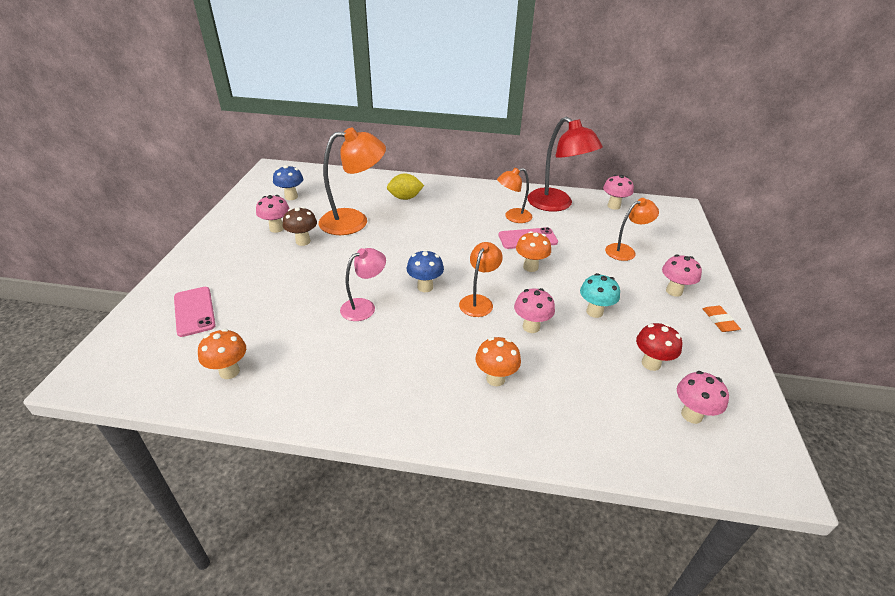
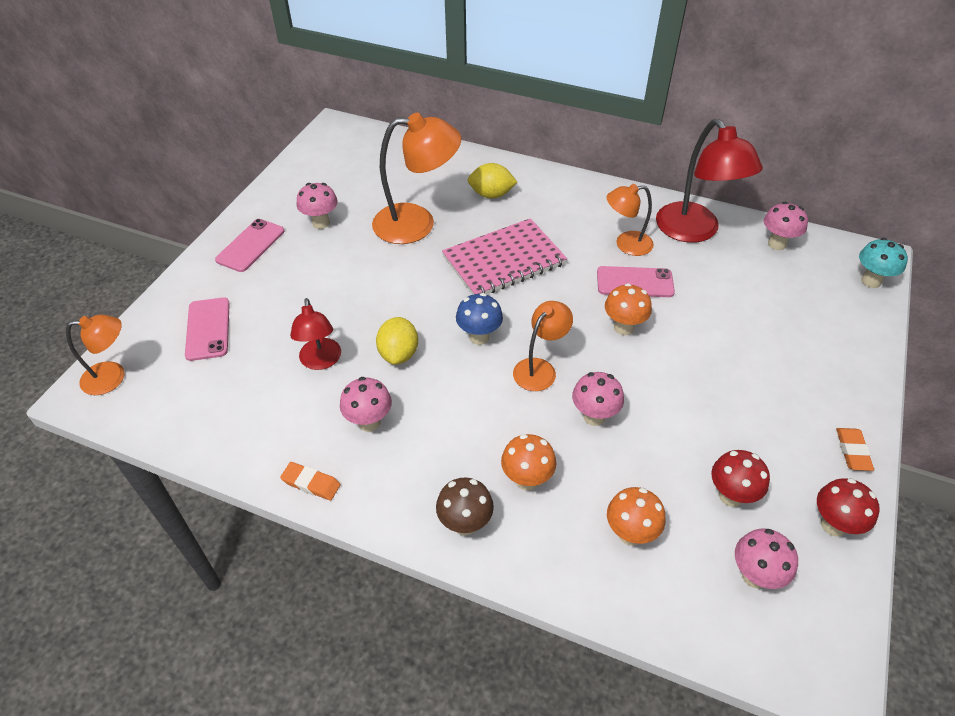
camera: 15 degrees right, 10 degrees up
orange mushroom [198,329,246,379] -> orange mushroom moved to [607,487,666,546]
blue mushroom [273,165,303,200] -> none
brown mushroom [283,207,317,246] -> brown mushroom moved to [436,477,494,535]
pink lamp [340,248,386,321] -> yellow lemon [376,317,418,365]
turquoise mushroom [580,273,620,318] -> turquoise mushroom moved to [859,238,908,288]
orange lamp [605,198,659,261] -> orange lamp moved to [66,315,124,395]
pink mushroom [662,255,702,297] -> pink mushroom moved to [340,377,392,432]
none -> pink phone [215,219,284,272]
none -> orange eraser [280,462,341,501]
none -> red lamp [290,298,341,370]
none -> pink notebook [442,218,567,295]
none -> red mushroom [817,478,880,536]

